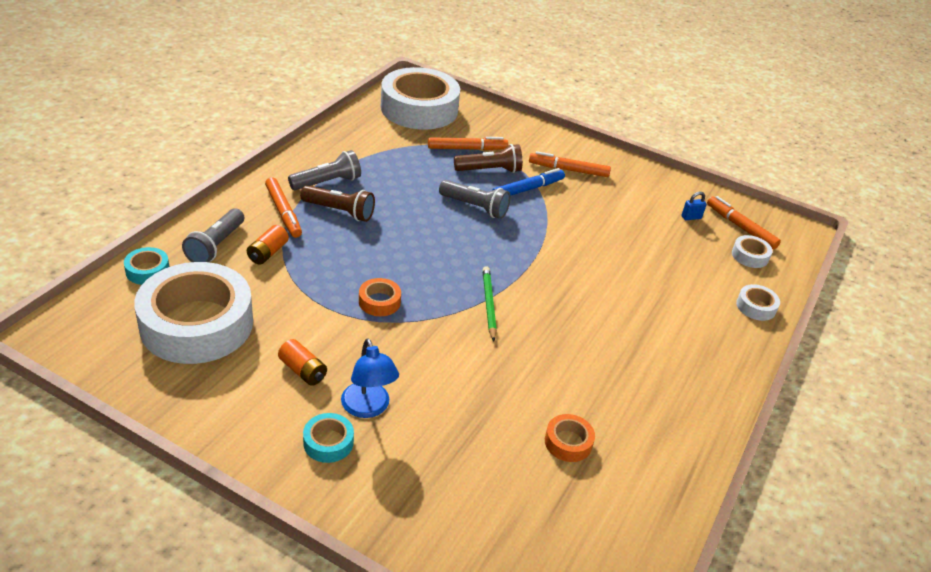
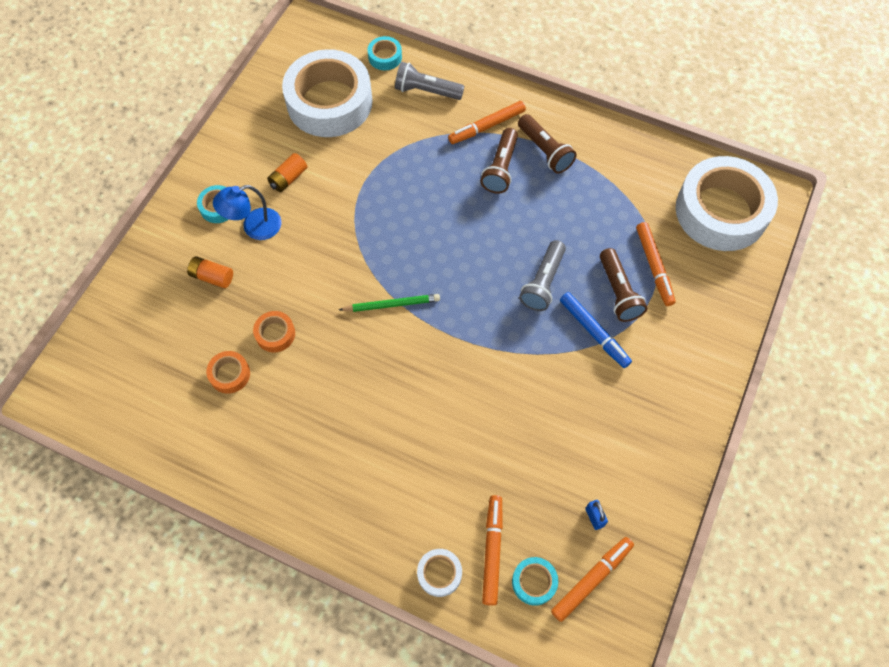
camera: 90 degrees right, 25 degrees up
orange battery [247,225,289,265] -> orange battery moved to [187,256,233,288]
grey flashlight [288,150,361,190] -> brown flashlight [518,114,577,174]
orange tape [359,278,401,316] -> orange tape moved to [253,311,295,352]
orange marker [529,151,611,177] -> orange marker moved to [482,495,503,606]
white tape [732,235,773,268] -> turquoise tape [512,557,558,606]

